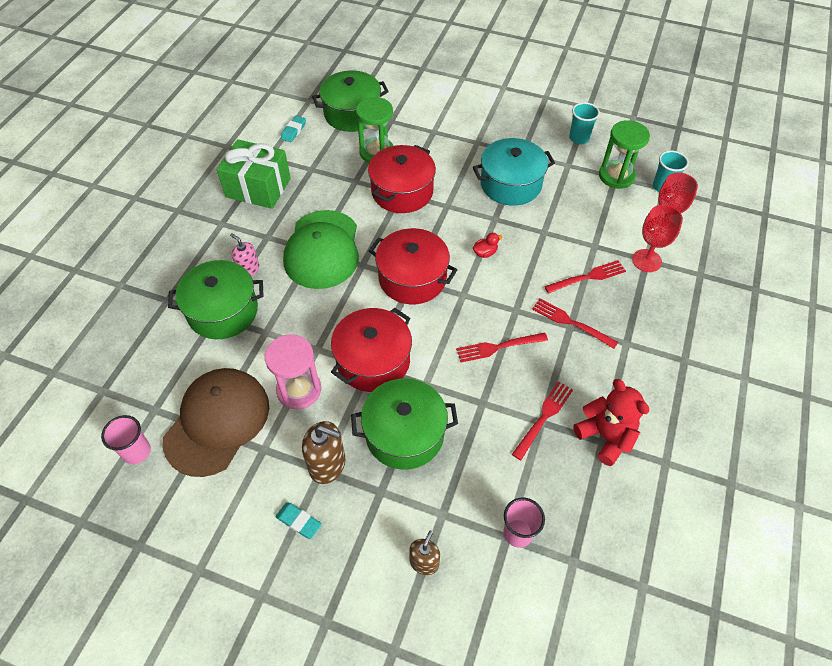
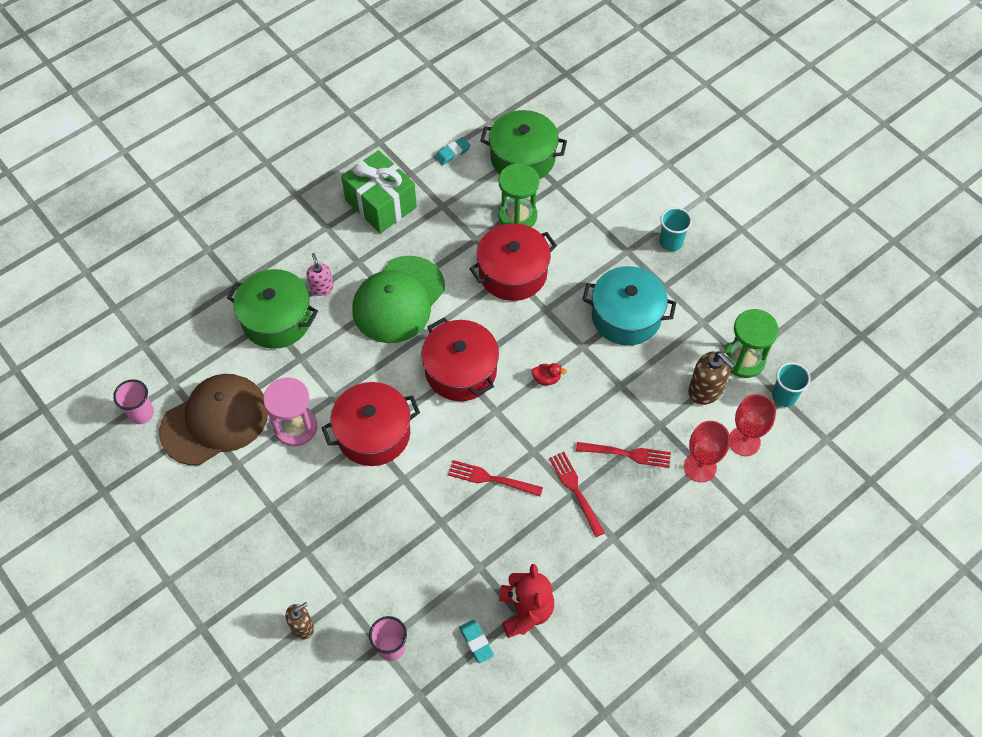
camera: 30 degrees right, 5 degrees up
turquoise eraser [276,502,322,539] -> turquoise eraser moved to [459,620,494,664]
brown soap dispenser [302,421,345,484] -> brown soap dispenser moved to [688,351,735,405]
green pot [351,378,458,470] -> none
red fork [512,381,573,460] -> none
turquoise cup [569,102,600,144] -> turquoise cup moved to [660,207,692,251]

